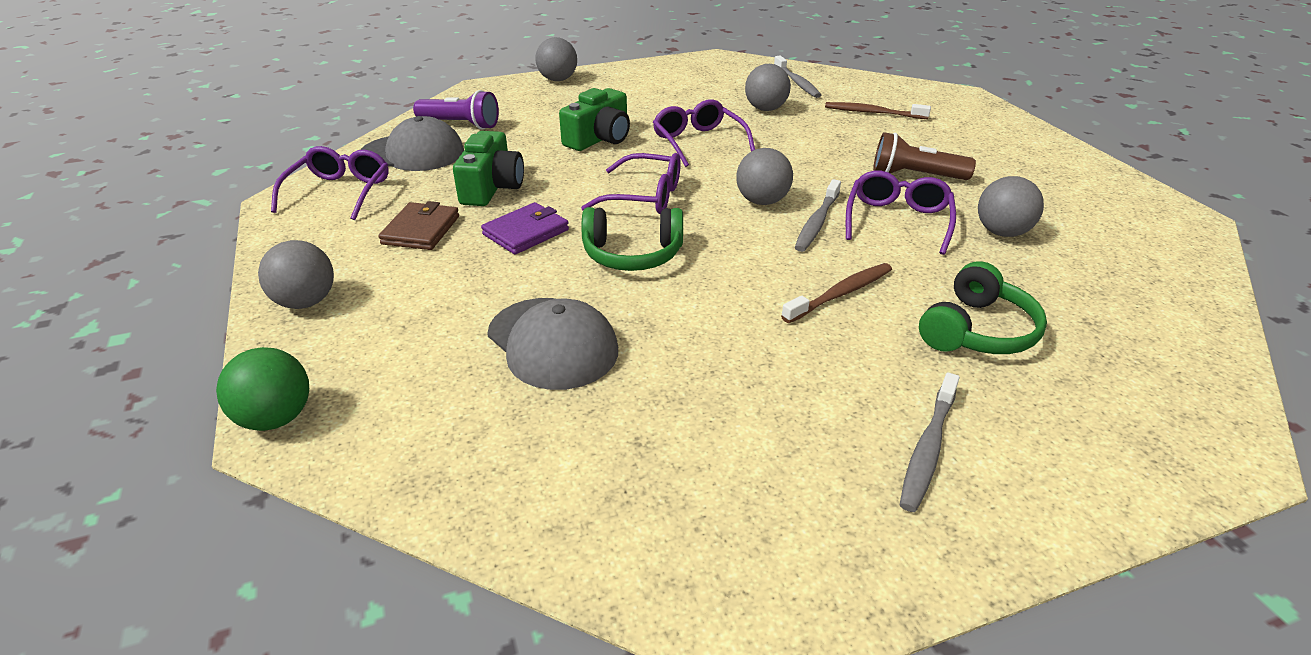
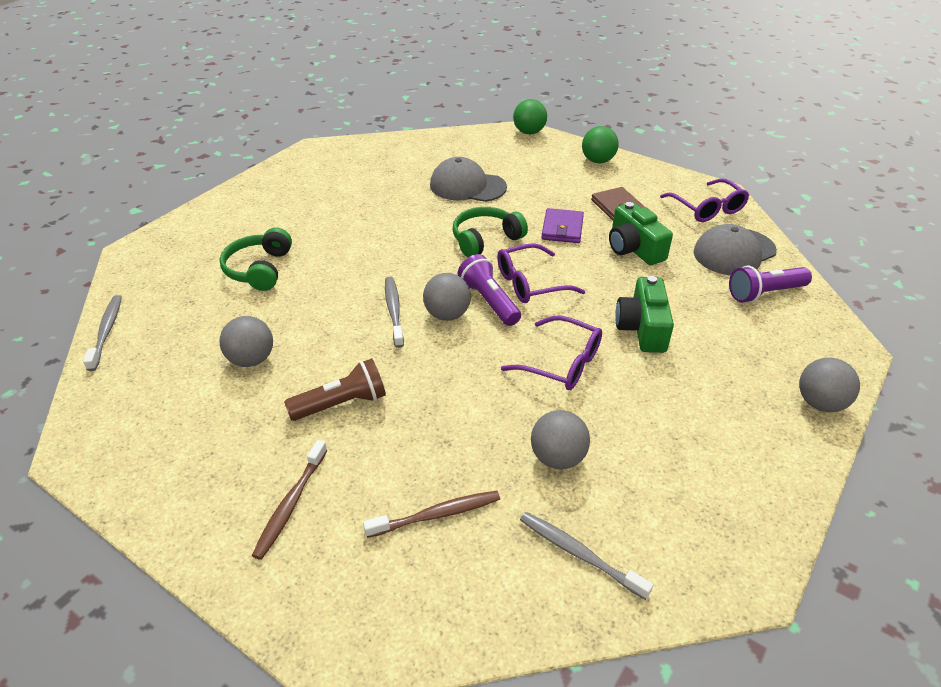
camera: 145 degrees right, 5 degrees up
grey ball [258,240,334,309] -> green ball [582,126,619,163]
brown toothbrush [781,263,892,323] -> brown toothbrush moved to [252,440,327,560]
purple glasses [846,171,956,255] -> none
grey toothbrush [900,372,960,512] -> grey toothbrush moved to [83,295,122,371]
none -> purple flashlight [458,254,521,326]

